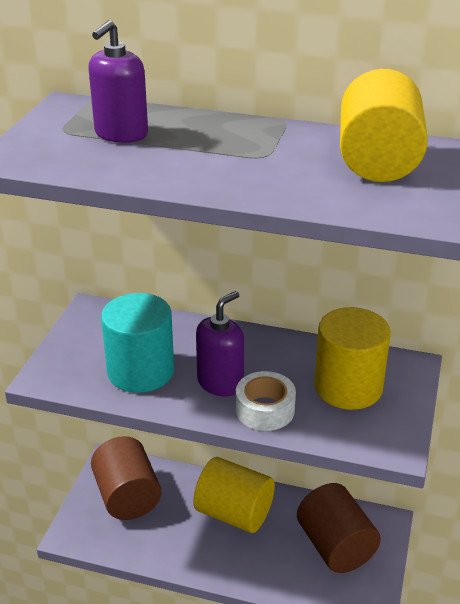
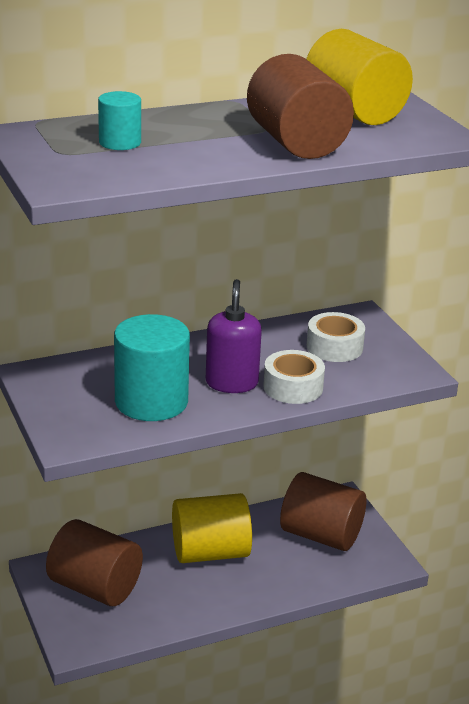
camera: 40 degrees left, 5 degrees down
purple soap dispenser [88,20,148,143] -> turquoise cylinder [98,91,141,150]
yellow cylinder [314,307,391,410] -> white tape [307,312,365,362]
none -> brown cylinder [247,54,354,159]

